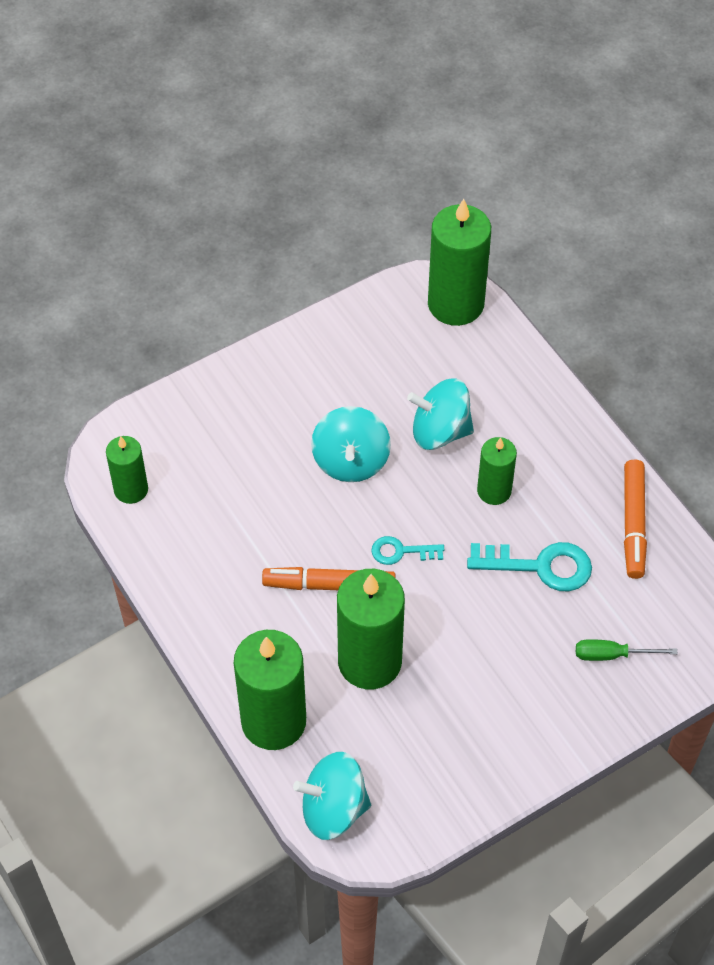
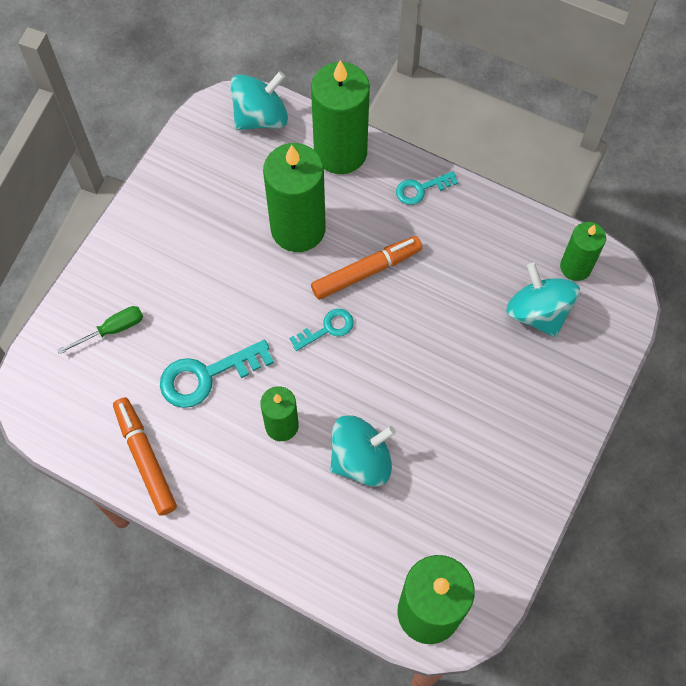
camera: 150 degrees right, 10 degrees up
turquoise spinning top [311,406,391,482] -> turquoise spinning top moved to [506,263,580,337]
none -> turquoise key [396,171,458,205]

